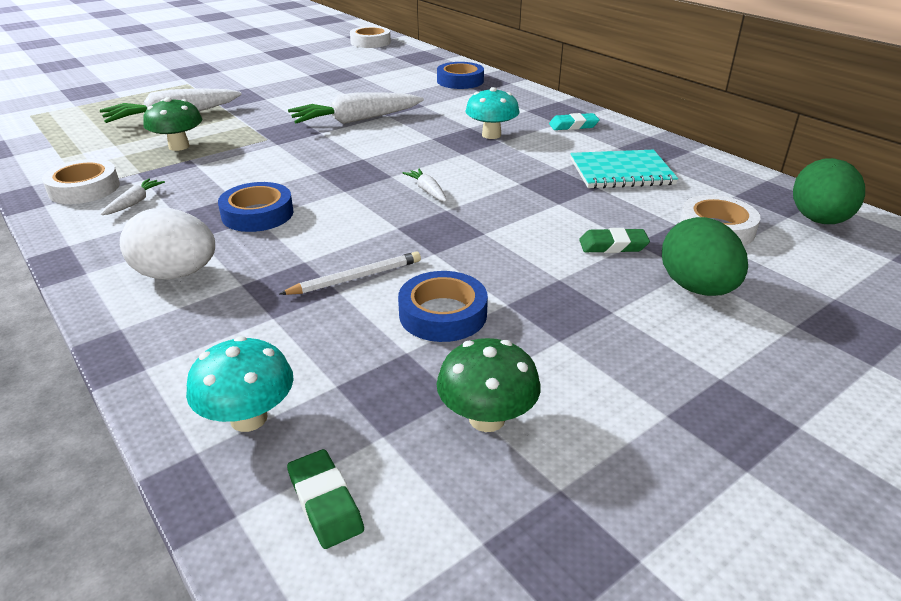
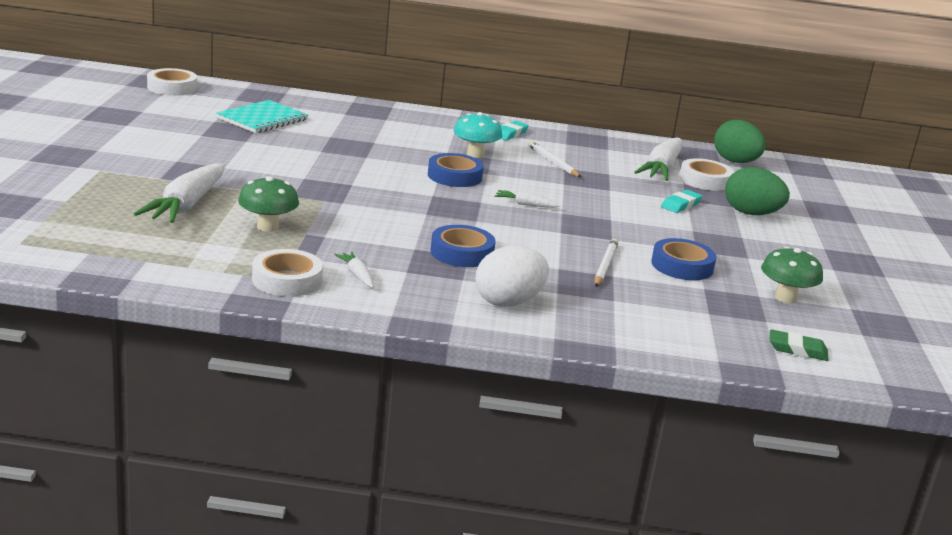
camera: 50 degrees left, 10 degrees down
turquoise mushroom [186,336,294,432] -> none
white carrot [288,92,424,124] -> white carrot moved to [634,137,683,181]
blue tape [437,62,484,89] -> blue tape moved to [428,153,484,187]
turquoise notebook [570,150,678,189] -> turquoise notebook moved to [216,100,308,133]
green eraser [579,228,650,253] -> turquoise eraser [661,190,702,213]
none -> white pencil [528,141,581,177]

